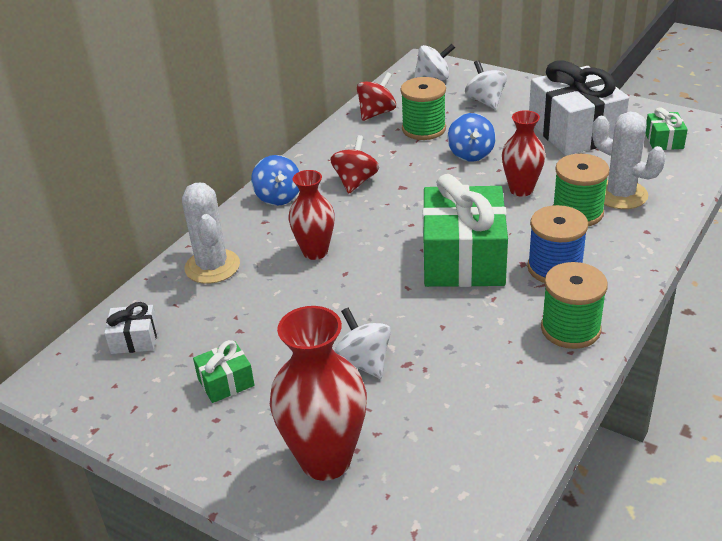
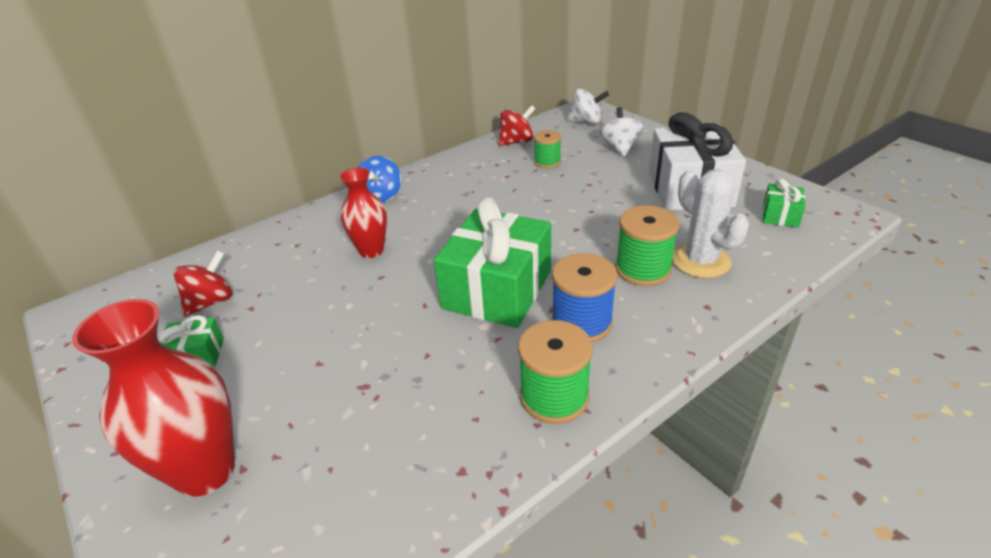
camera: 20 degrees right, 0 degrees up
white gift [104,302,158,354] -> none
white cactus [182,183,240,284] -> none
red spinning top [330,135,379,193] -> red spinning top moved to [173,250,232,317]
white spinning top [334,308,391,379] -> none
green spool [401,77,446,140] -> green spool [534,130,561,168], size x0.64
blue spinning top [448,113,496,162] -> none
red vase [502,110,545,197] -> none

